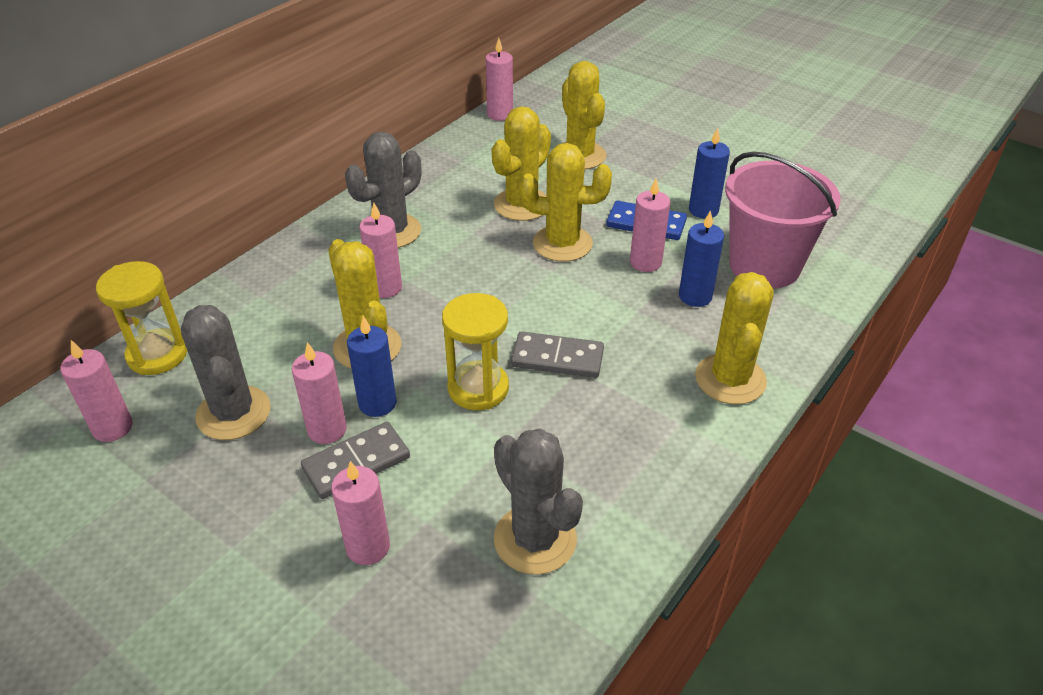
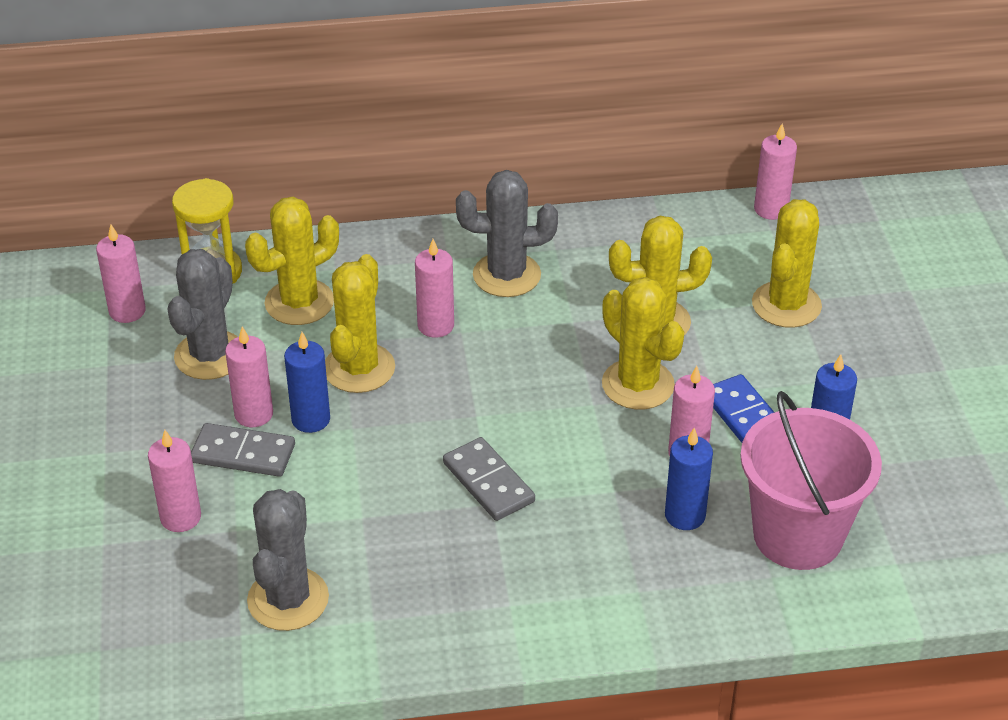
camera: 45 degrees right, 0 degrees up
yellow hourglass [442,293,509,410] -> none
yellow cactus [695,272,774,404] -> yellow cactus moved to [245,197,339,325]

